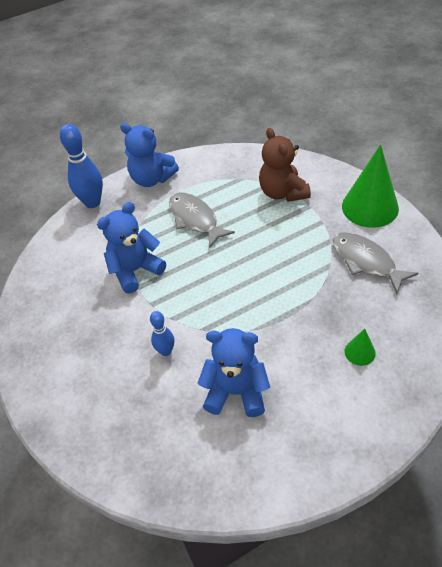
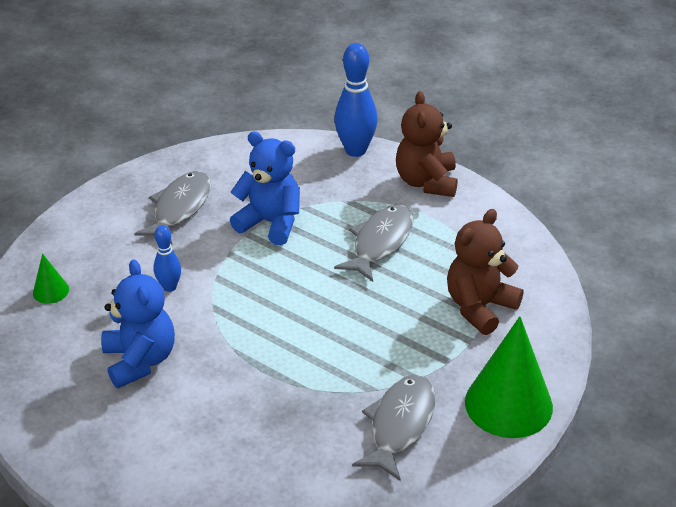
camera: 60 degrees right, 10 degrees down
blue teddy bear [120,123,179,187] -> brown teddy bear [396,91,458,197]
green cone [344,329,376,366] -> green cone moved to [33,254,69,304]
none -> grey fish [134,171,211,244]

